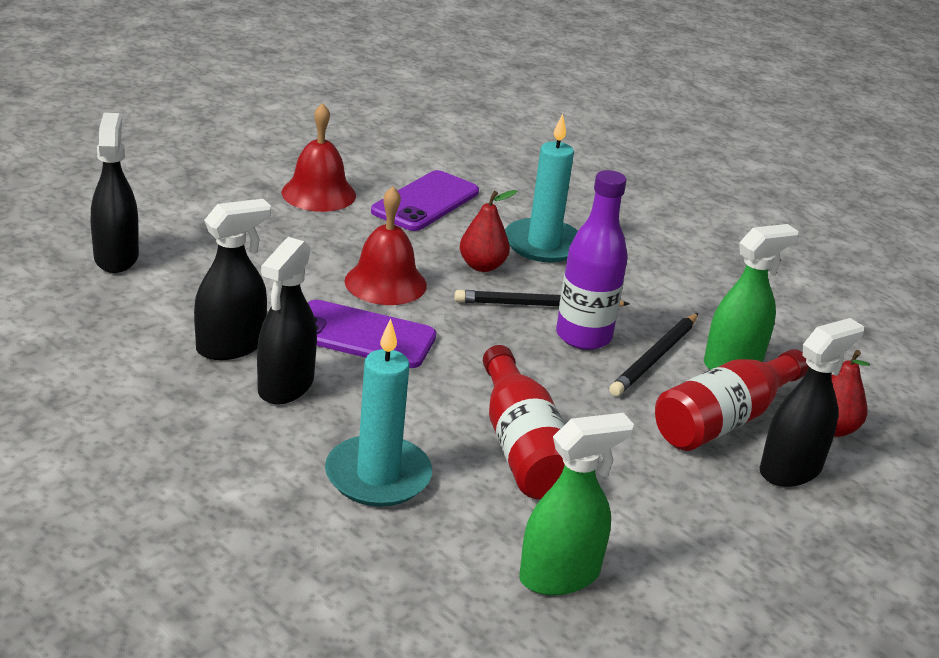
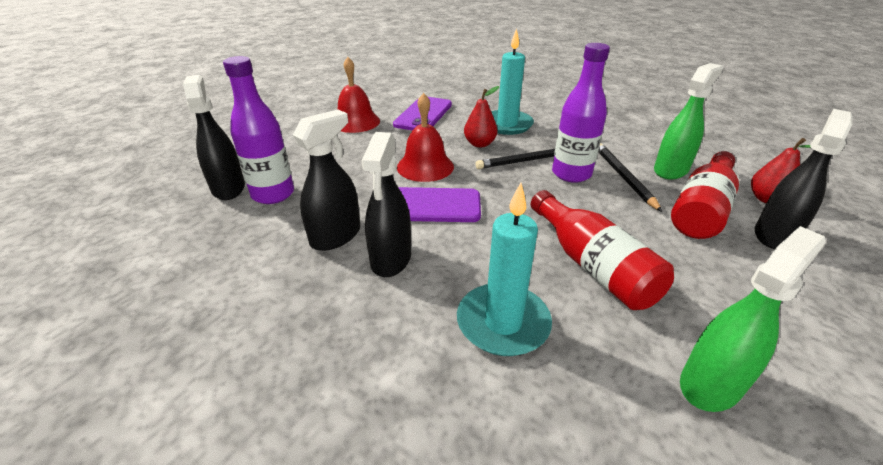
camera: 10 degrees left, 5 degrees up
black pencil [609,313,698,396] -> black pencil turned 150 degrees clockwise [598,143,662,212]
none -> purple bottle [223,56,294,204]

